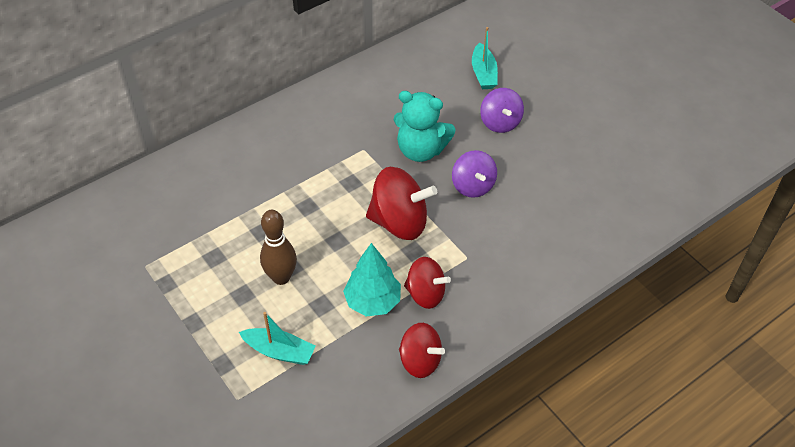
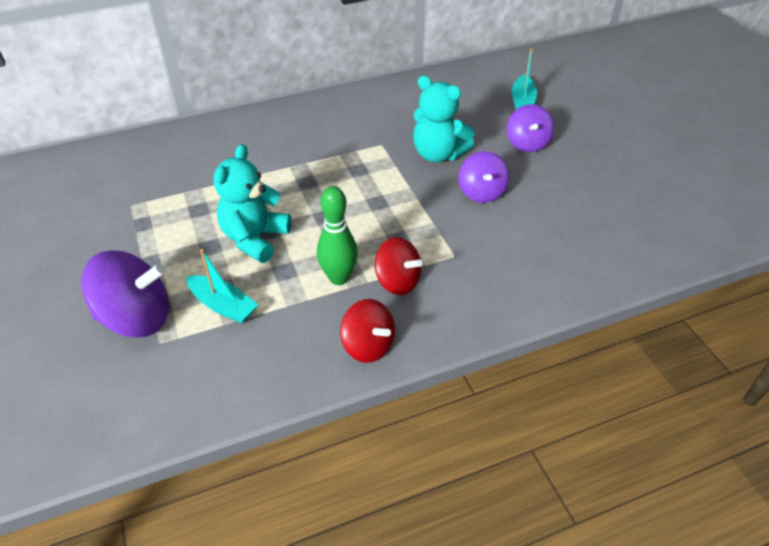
camera: 15 degrees right, 5 degrees down
brown bowling pin [260,210,297,285] -> turquoise teddy bear [214,144,291,263]
turquoise tree [343,243,401,316] -> green bowling pin [317,186,358,285]
red spinning top [366,167,437,240] -> none
none -> purple spinning top [81,250,169,338]

